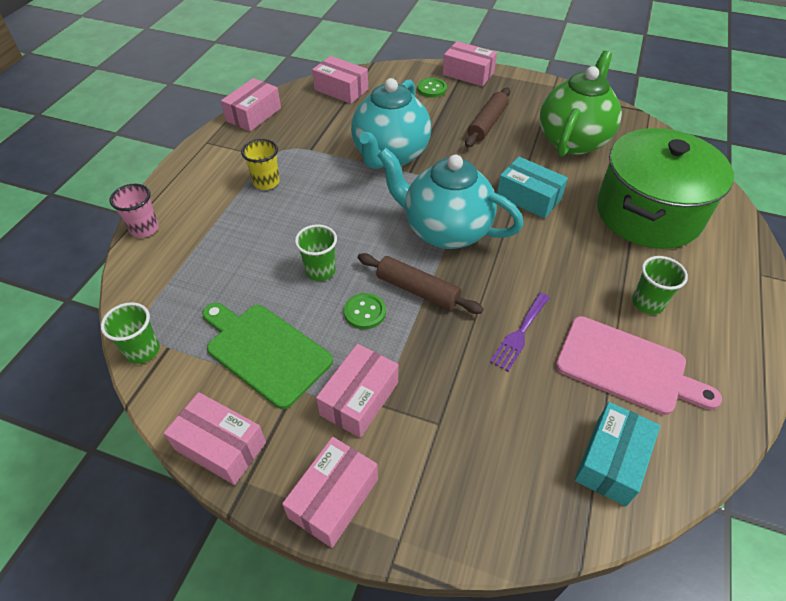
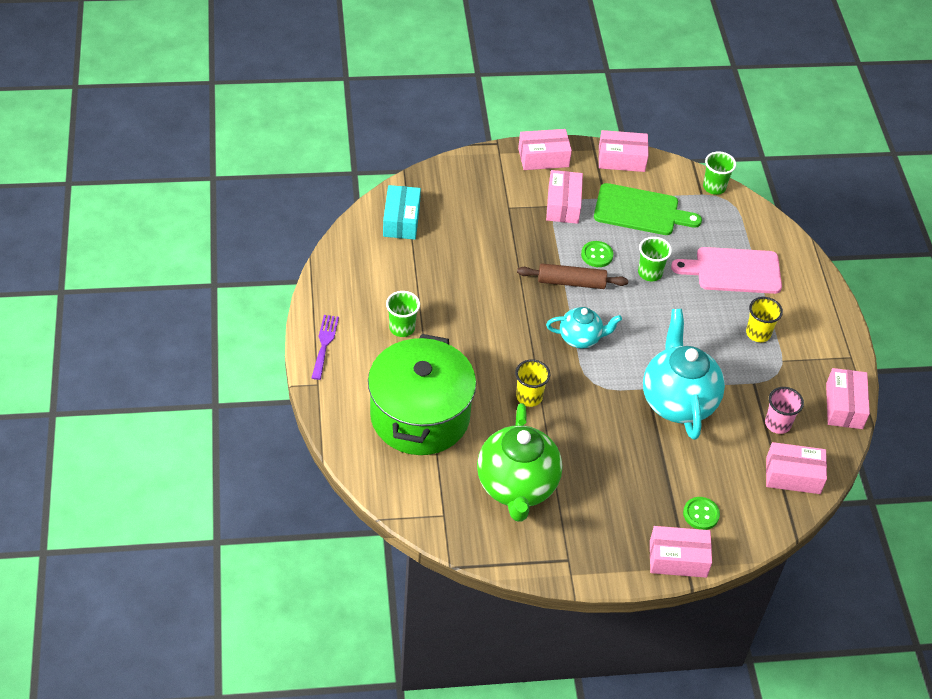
camera: 150 degrees right, 0 degrees up
pink cup [110,184,159,238] -> pink cup moved to [765,387,804,434]
pink box [282,437,378,548] -> pink box turned 75 degrees clockwise [518,129,572,170]
turquoise teapot [377,147,524,249] -> turquoise teapot [546,307,622,348], size x0.55
brown rolling pin [465,88,510,148] -> none
purple fork [490,292,550,371] -> purple fork moved to [312,315,339,380]
turquoise box [497,157,568,219] -> yellow cup [515,359,550,407]
pink cutting board [556,316,722,415] -> pink cutting board moved to [671,247,782,294]

